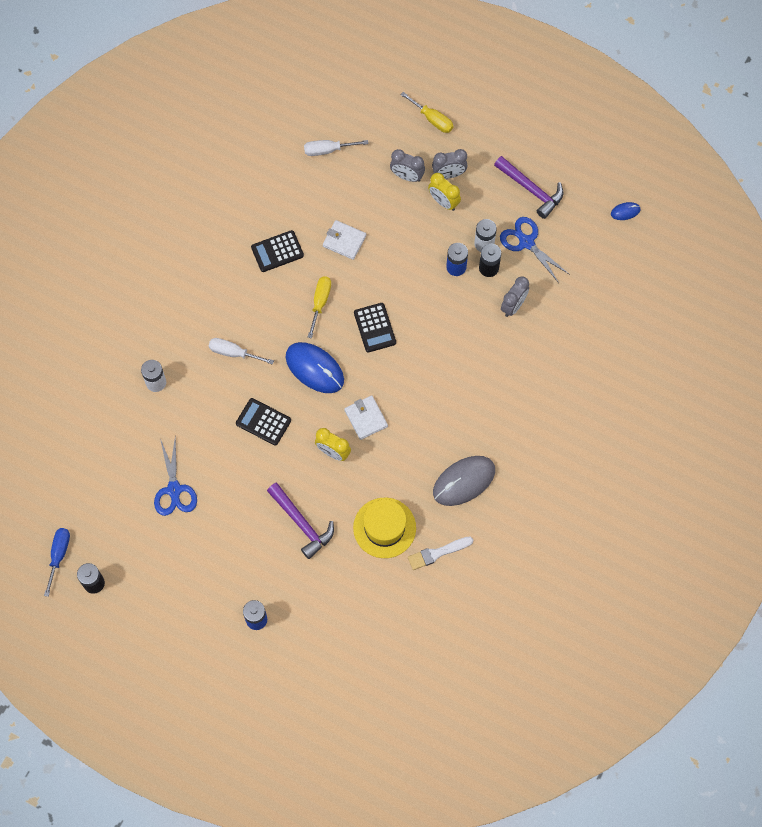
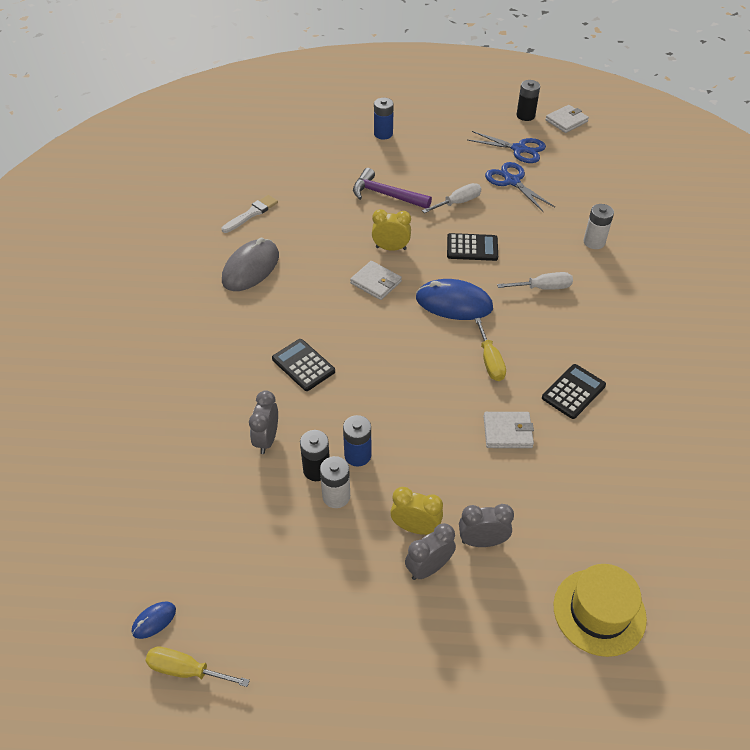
camera: 155 degrees right, 20 degrees down
blue screwdriver [44,528,70,597] -> white wallet [545,105,589,133]
white screwdriver [304,140,368,156] -> white screwdriver moved to [422,183,481,213]
yellow hat [353,498,416,558] -> yellow hat moved to [554,564,647,657]
black calculator [354,303,396,352] -> black calculator moved to [272,339,335,391]
yellow screwdriver [400,92,453,133] -> yellow screwdriver moved to [145,647,250,687]
purple hammer [494,156,563,219] -> none
blue scissors [500,217,570,283] -> blue scissors moved to [468,131,546,163]

